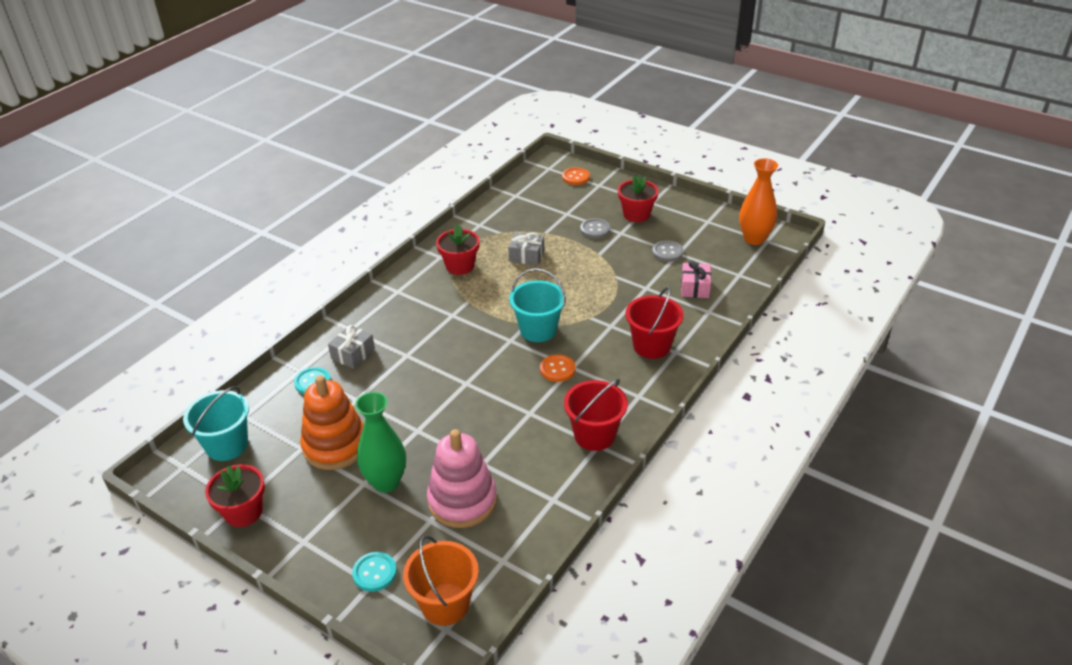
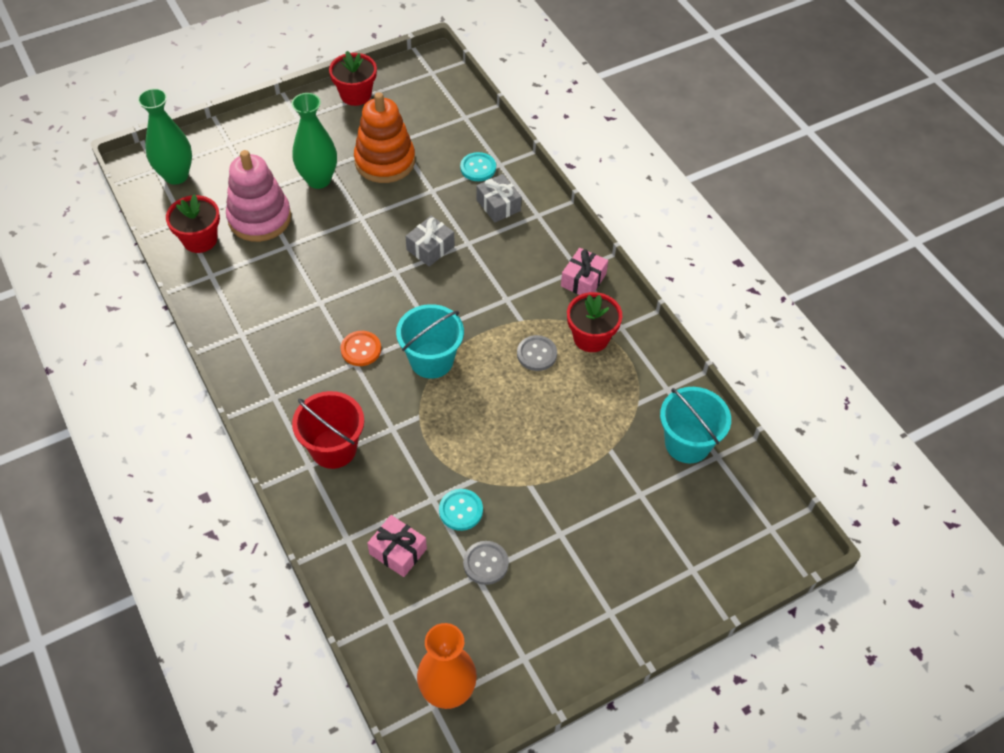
camera: 115 degrees right, 15 degrees up
turquoise bucket [183,386,249,461] -> turquoise bucket moved to [660,387,731,464]
turquoise button [352,552,397,592] -> turquoise button moved to [439,489,483,531]
orange bucket [403,535,479,626] -> green vase [138,88,192,185]
grey gift [508,232,544,266] -> grey gift moved to [406,216,455,267]
orange button [562,167,590,185] -> none
red bucket [564,379,628,451] -> none
grey button [580,218,610,239] -> grey button moved to [517,335,557,371]
red flower pot [618,175,659,222] -> red flower pot moved to [166,194,220,253]
none -> pink gift [561,248,608,295]

